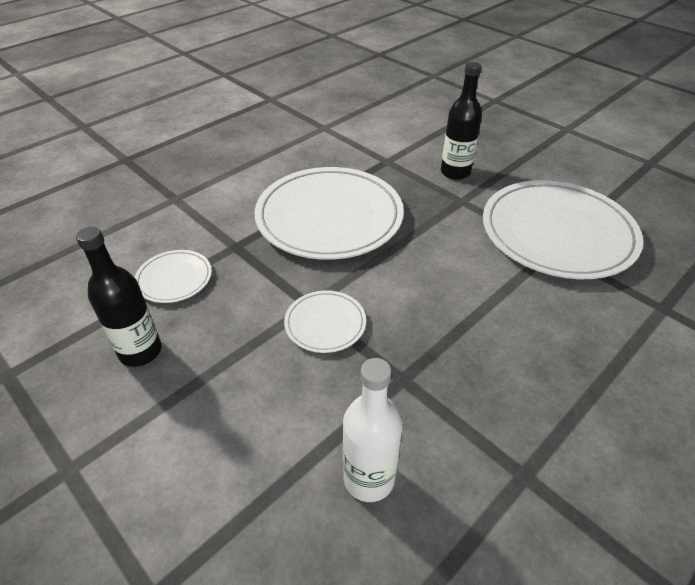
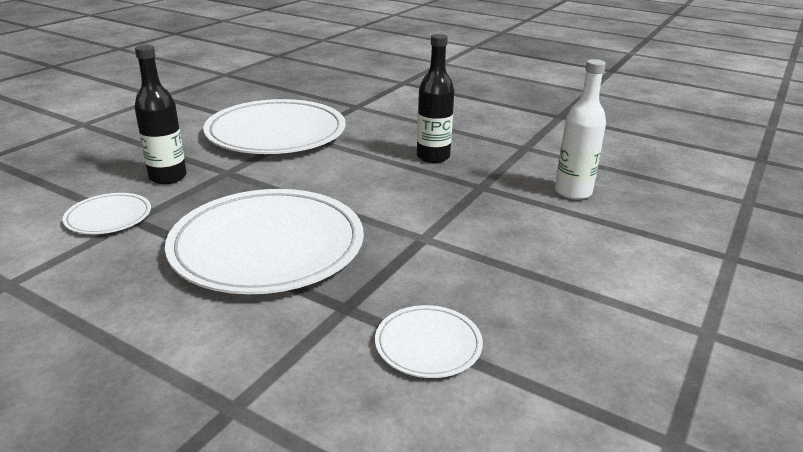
camera: 105 degrees left, 15 degrees down
black bottle [76,226,162,367] -> black bottle moved to [417,34,454,163]
white plate [284,290,366,353] -> white plate moved to [63,193,151,234]

